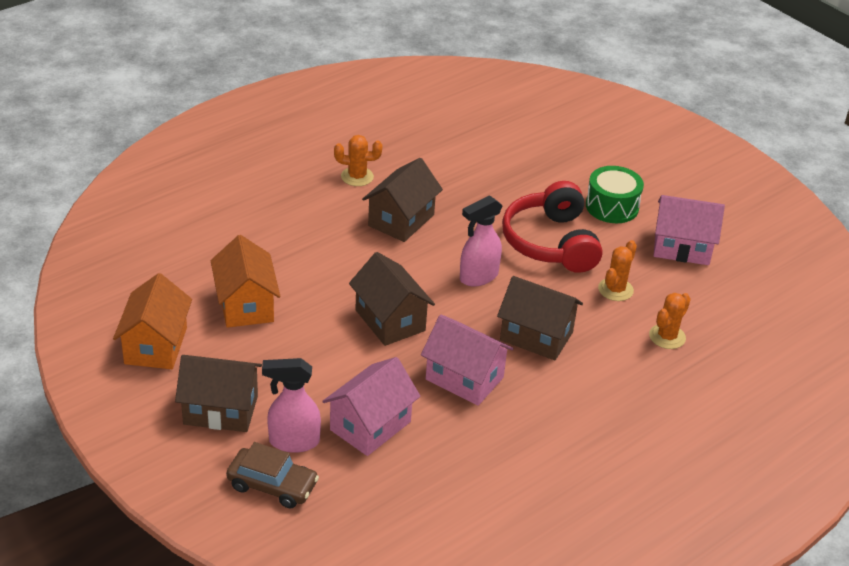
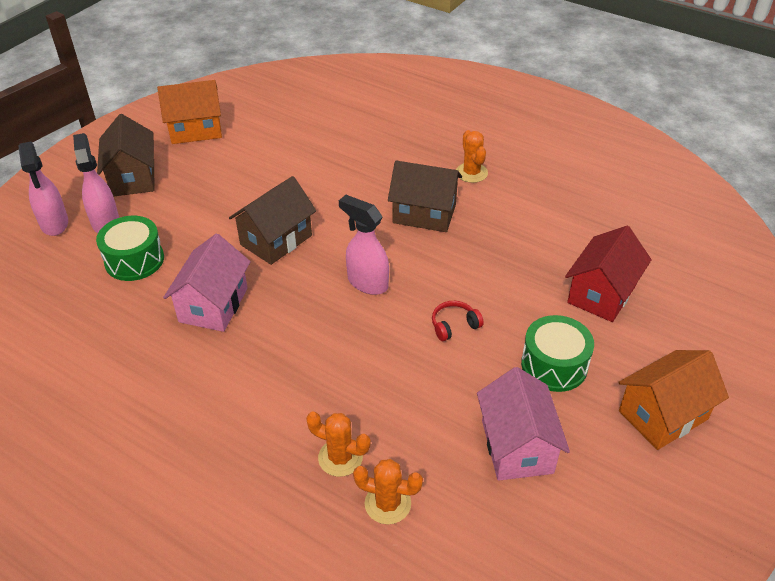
camera: 75 degrees right, 5 degrees up
orange house [211,235,280,328] -> orange house moved to [618,350,729,450]
brown car [226,442,319,509] -> pink spray bottle [18,141,68,236]
pink house [322,357,421,456] -> green drum [96,216,164,281]
brown house [497,276,583,360] -> none
red headphones [502,181,603,273] -> red headphones [432,301,484,341], size x0.41
orange cactus [598,240,637,301] -> orange cactus moved to [353,459,423,524]
none -> red house [565,226,652,322]

